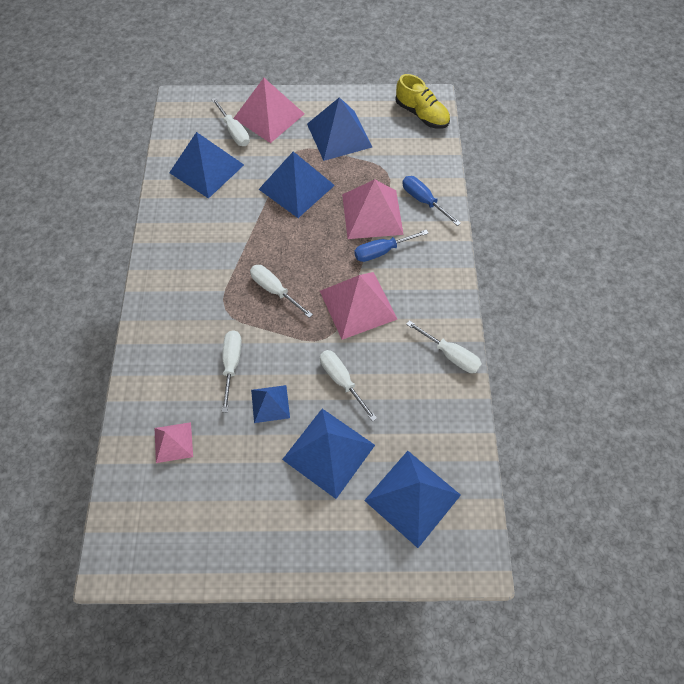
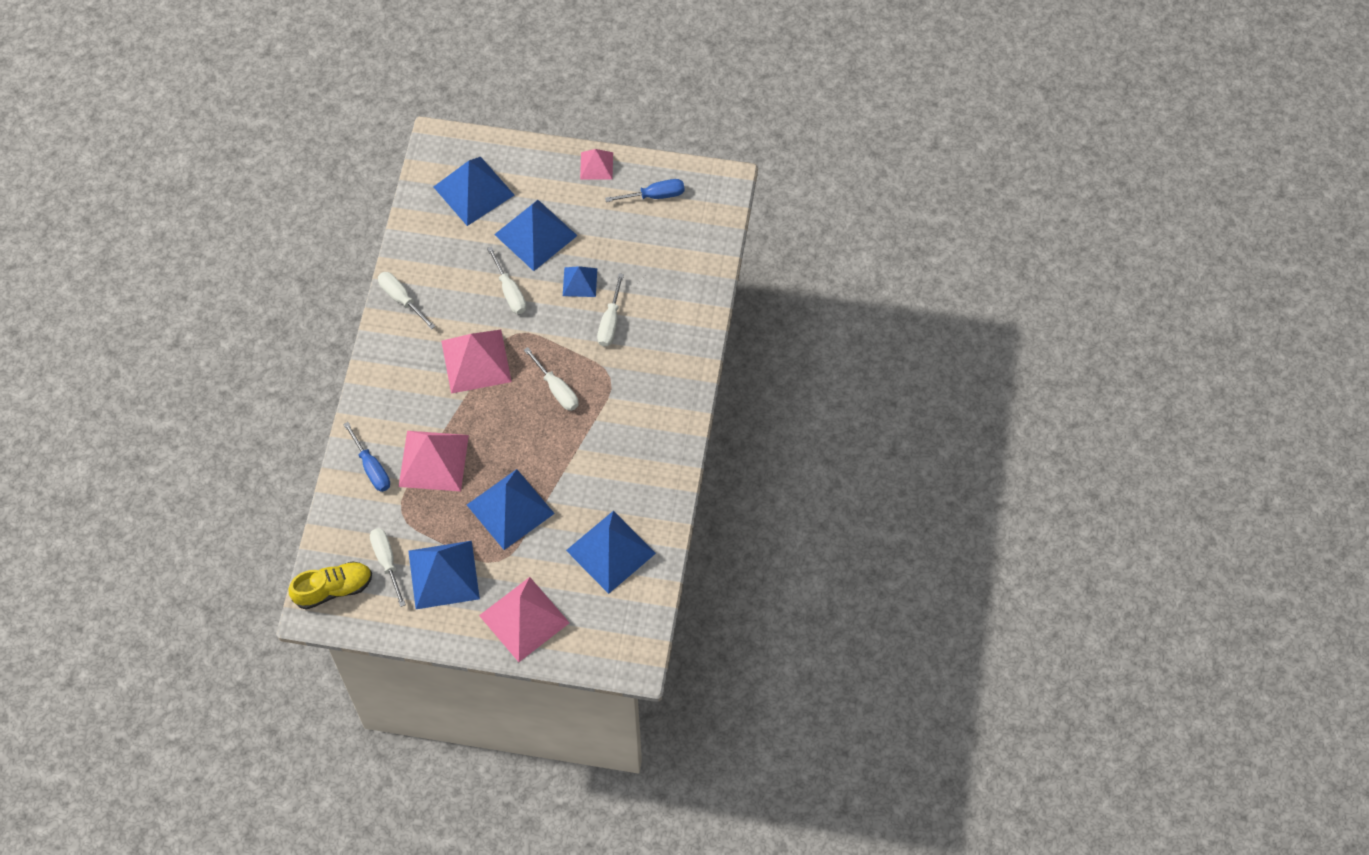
camera: 170 degrees left, 0 degrees up
pink pyramid [155,422,193,463] -> pink pyramid moved to [580,149,613,180]
white screwdriver [211,98,250,146] -> white screwdriver moved to [370,528,406,607]
blue screwdriver [354,229,429,262] -> blue screwdriver moved to [605,179,684,202]
yellow shoe [395,74,450,129] -> yellow shoe turned 105 degrees clockwise [289,561,372,610]

